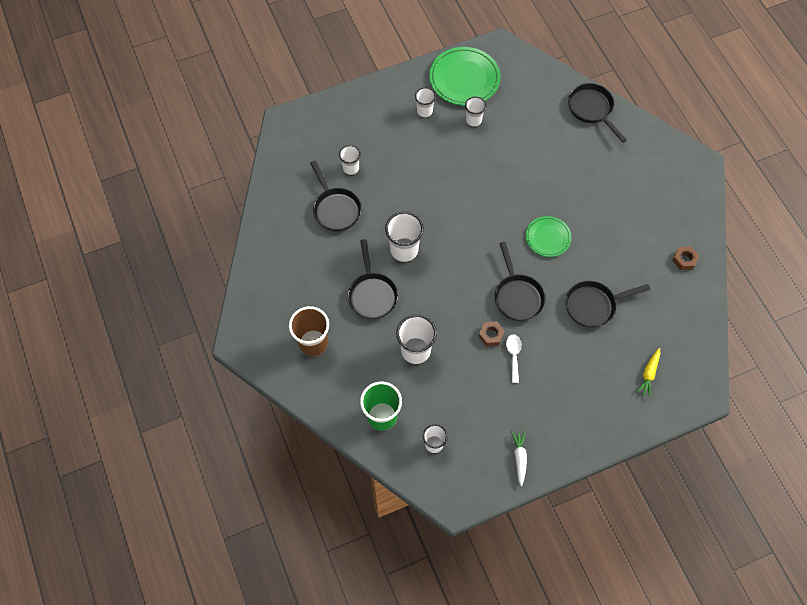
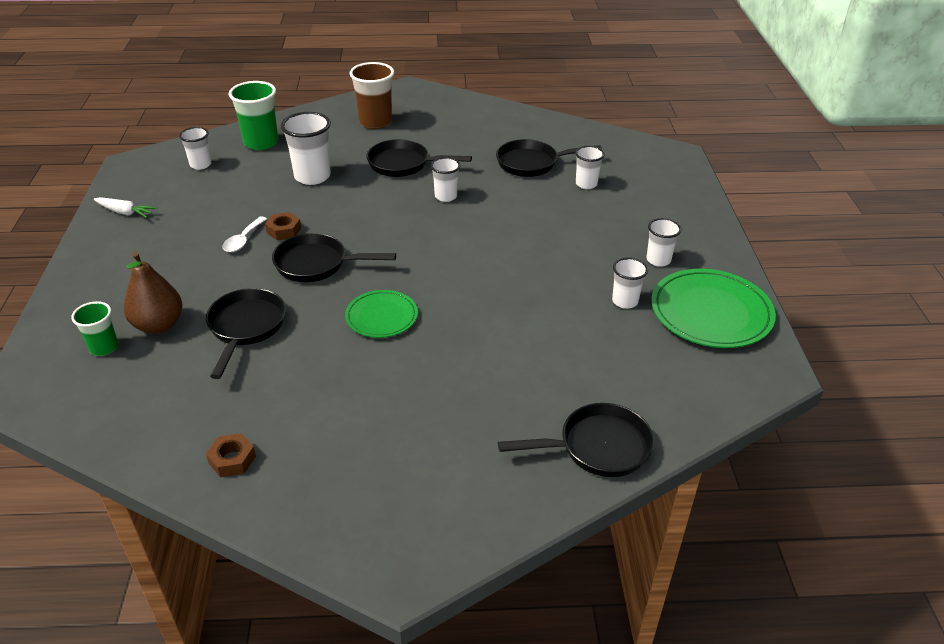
camera: 110 degrees right, 25 degrees down
white cup [385,211,424,262] -> white cup [431,157,460,202], size x0.60
white spoon [506,334,522,383] -> white spoon turned 90 degrees clockwise [222,216,267,252]
yellow carrot [636,348,660,398] -> green cup [71,301,118,356]
none -> brown pear [124,251,183,334]

